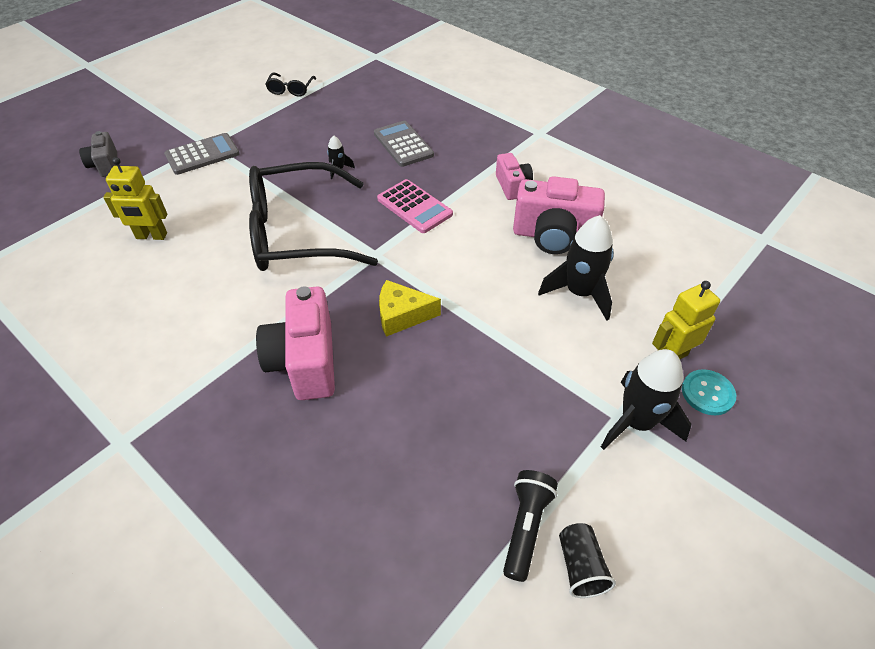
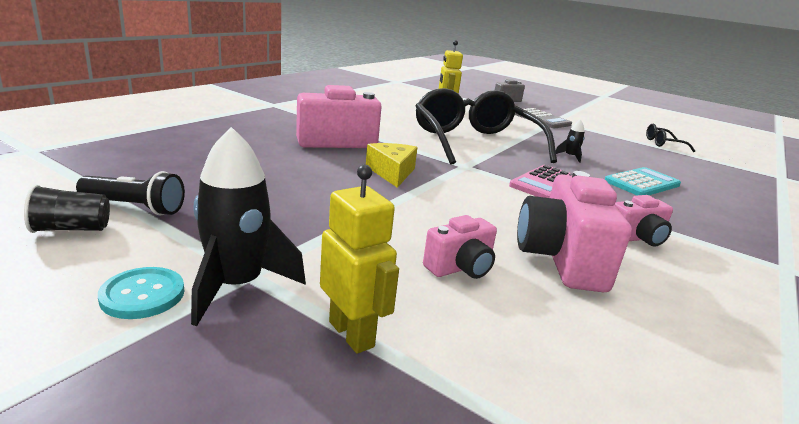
camera: 80 degrees right, 25 degrees down
grey calculator [374,121,434,167] -> turquoise calculator [605,167,681,195]
black rocket [538,215,614,321] -> pink camera [423,215,497,279]
turquoise button [682,369,736,415] -> turquoise button moved to [98,267,184,319]

